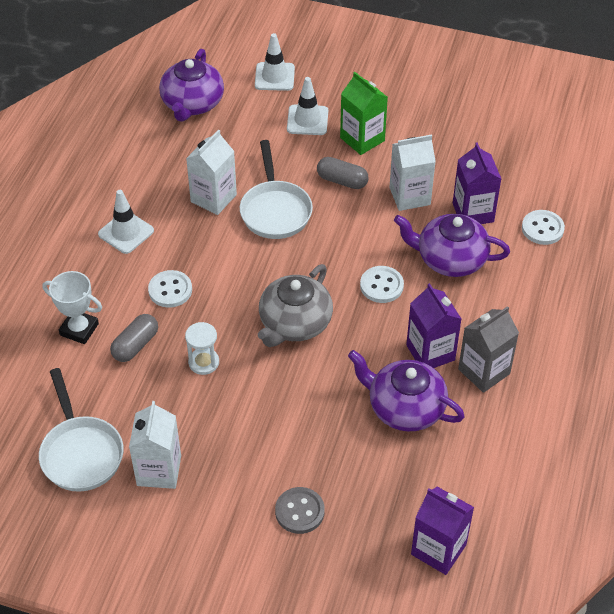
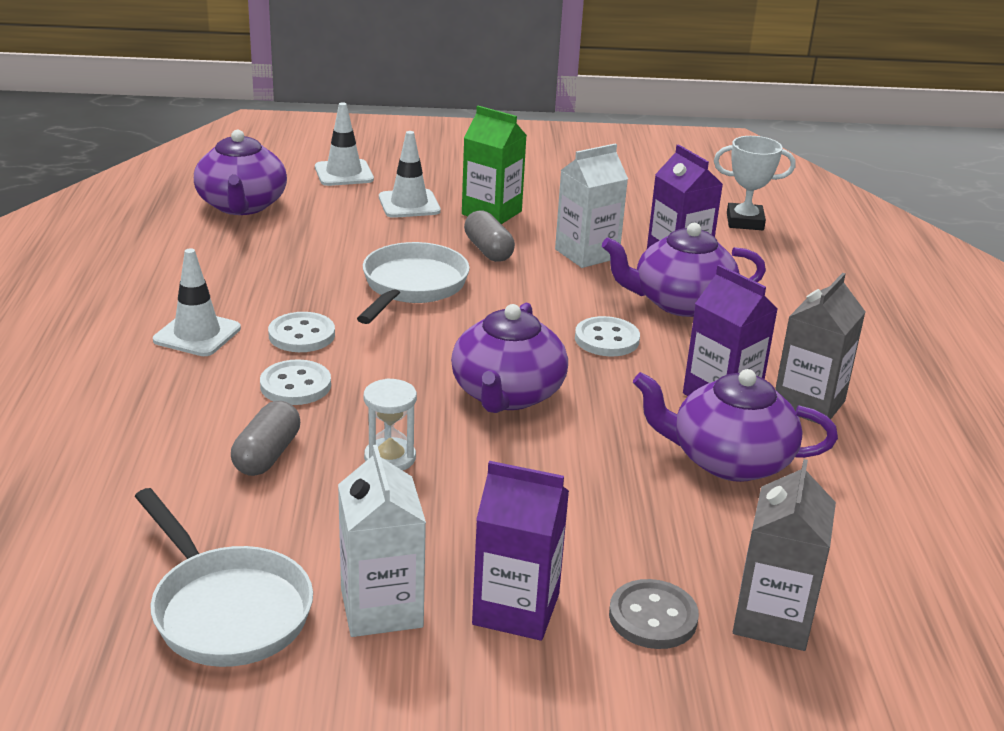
camera: 20 degrees left, 20 degrees down
white trophy [43,271,102,344] -> white trophy moved to [714,136,795,230]
white carton [186,130,237,215] -> none
white pan [240,140,313,239] -> white pan turned 135 degrees counterclockwise [357,242,470,324]
grey teapot [258,264,333,347] -> purple teapot [451,303,568,413]
grey capsule [317,157,369,189] -> grey capsule turned 60 degrees clockwise [464,210,515,262]
purple carton [411,487,474,575] -> purple carton moved to [472,461,569,641]
white button [522,210,565,245] -> white button moved to [268,312,335,352]
none -> grey carton [733,459,836,651]

